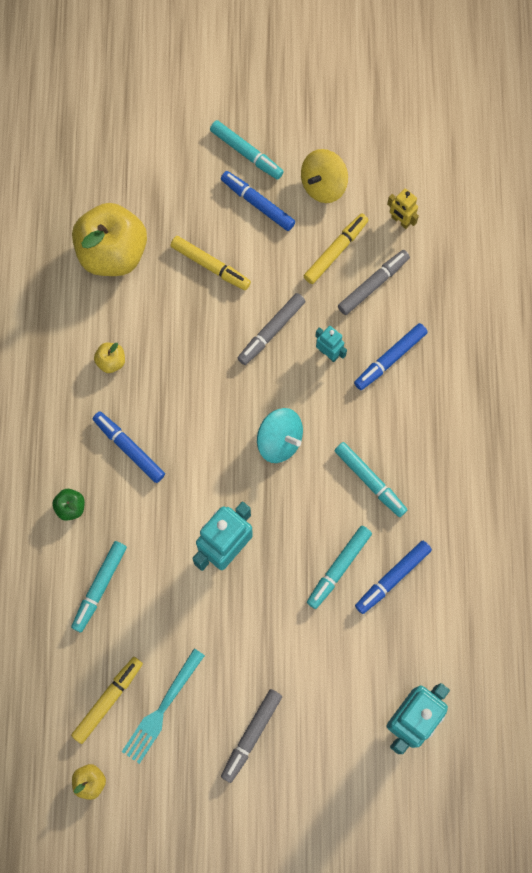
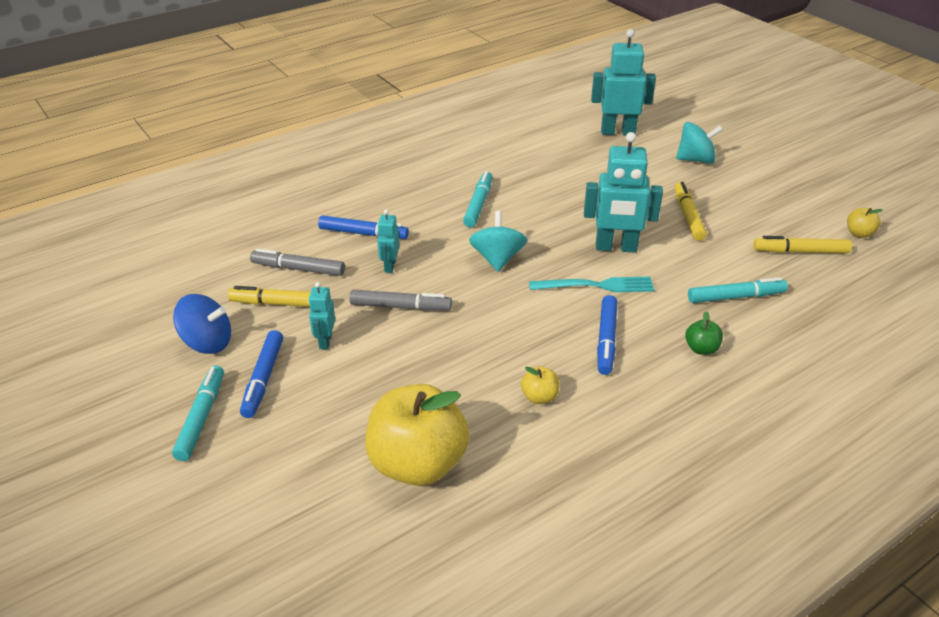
camera: 125 degrees left, 35 degrees down
turquoise fork [122,649,205,764] -> turquoise fork moved to [529,277,654,292]
yellow marker [170,236,251,290] -> yellow marker moved to [674,182,707,241]
grey marker [221,689,282,783] -> none
yellow spinning top [301,149,348,203] -> blue spinning top [173,294,231,354]
turquoise marker [307,526,372,609] -> none
blue marker [355,541,432,614] -> none
yellow robot [387,189,419,229] -> none
none -> turquoise robot [308,282,335,349]
none -> turquoise spinning top [676,122,723,164]

